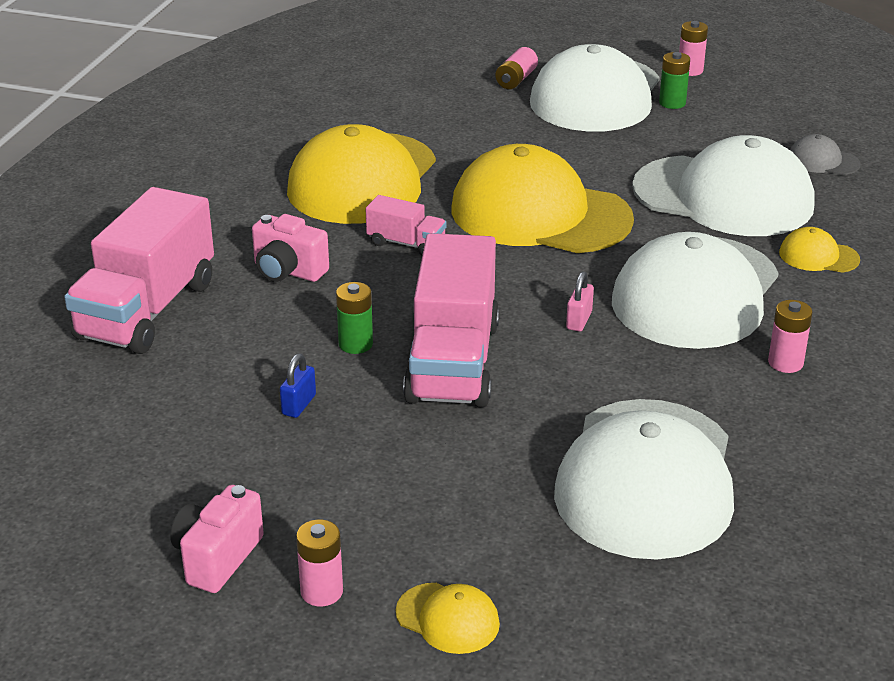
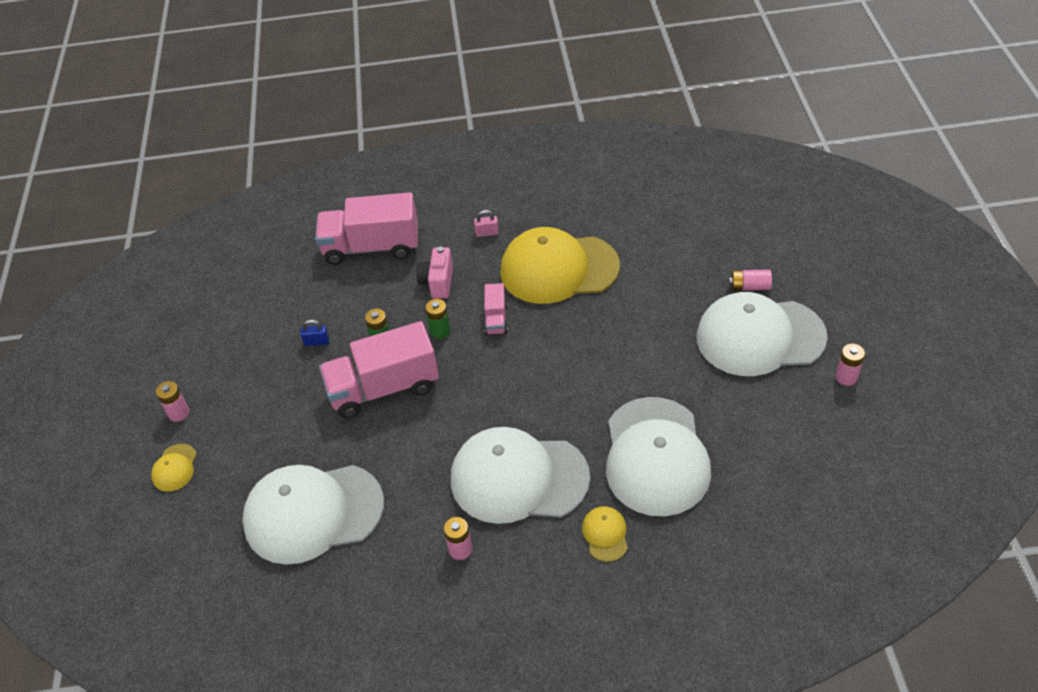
camera: 70 degrees right, 15 degrees up
pink camera [170,485,264,593] -> none
yellow cap [451,144,634,253] -> none
pink padlock [566,271,594,332] -> pink padlock moved to [474,210,499,237]
green battery [659,52,690,109] -> green battery moved to [425,299,450,339]
grey cap [790,134,861,175] -> none

